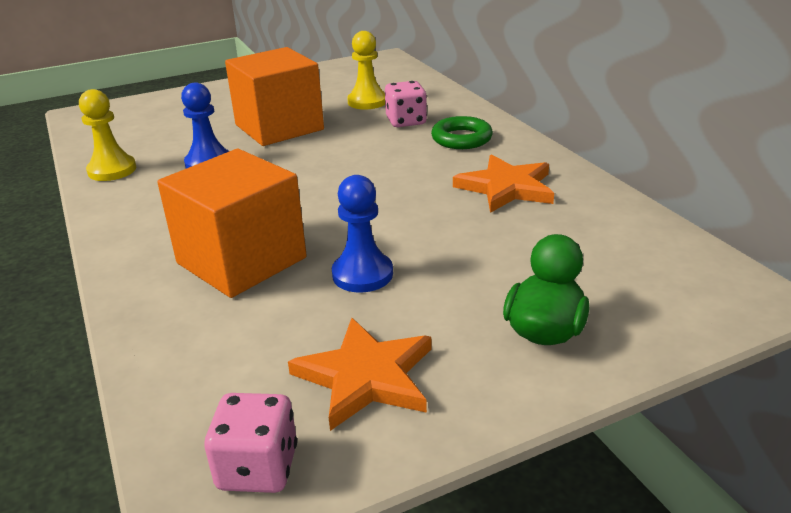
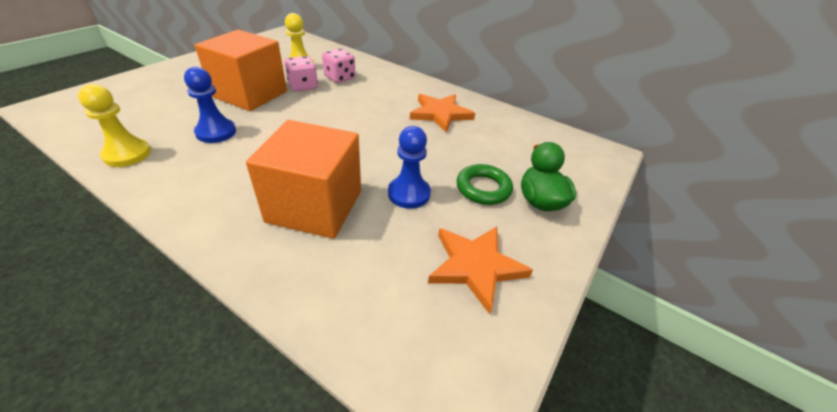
camera: 35 degrees left, 10 degrees up
pink dice [204,393,297,493] -> pink dice moved to [285,56,318,92]
green ring [431,116,493,149] -> green ring moved to [457,164,513,205]

